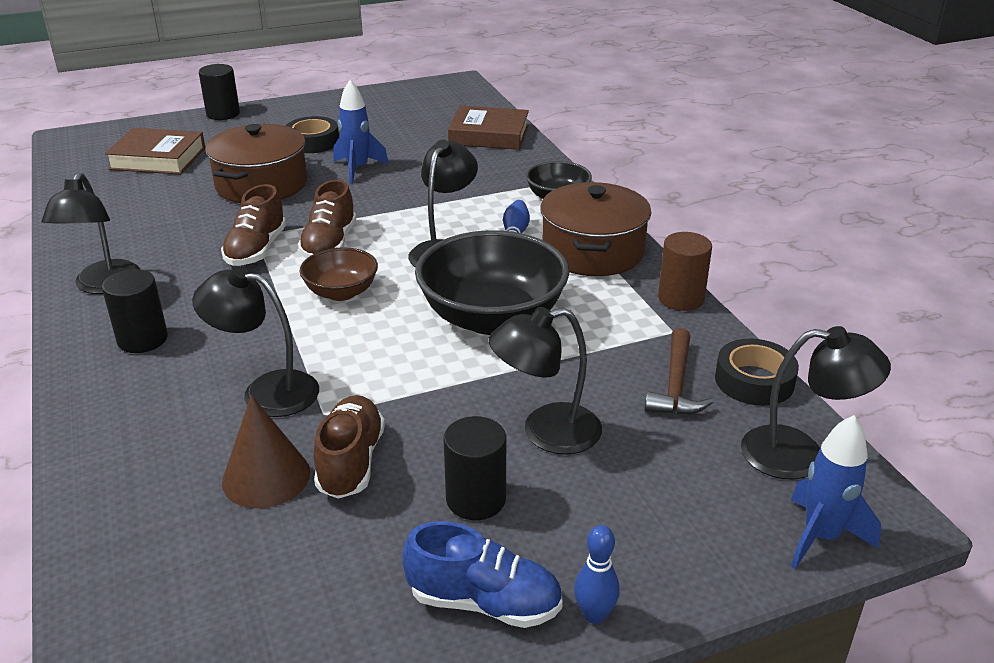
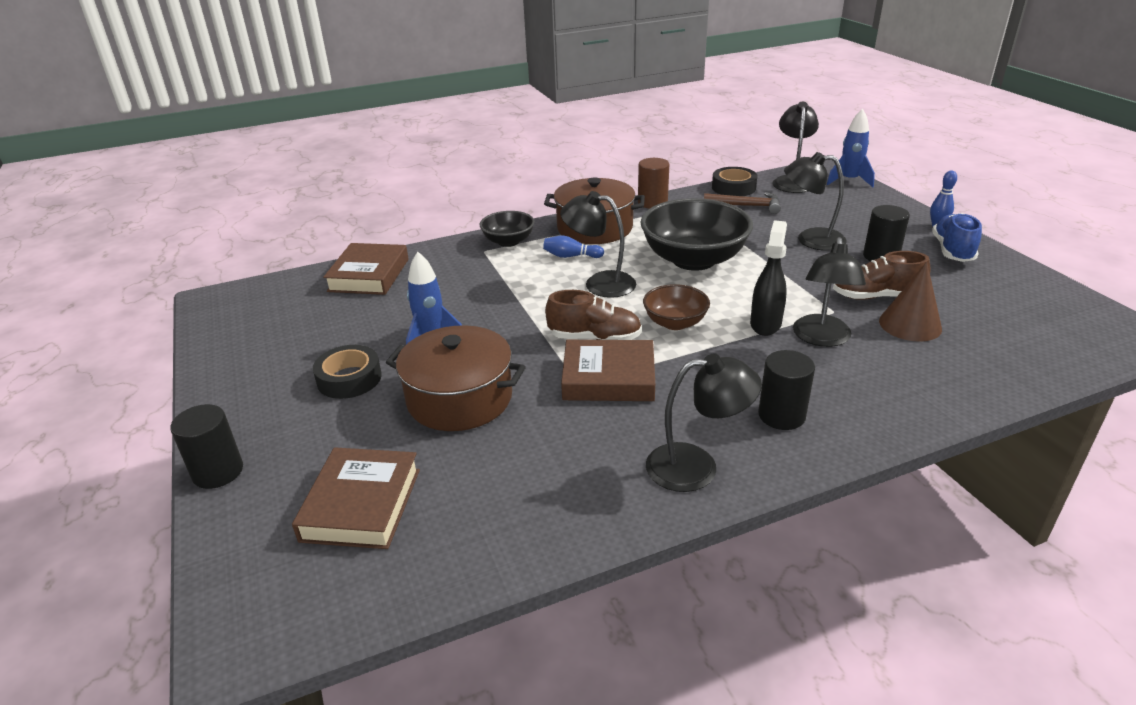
camera: 90 degrees left, 0 degrees up
brown shoe [221,184,286,266] -> brown book [561,340,655,401]
black lamp [488,307,602,454] -> black lamp turned 120 degrees clockwise [784,152,847,251]
none -> black spray bottle [750,220,787,336]

